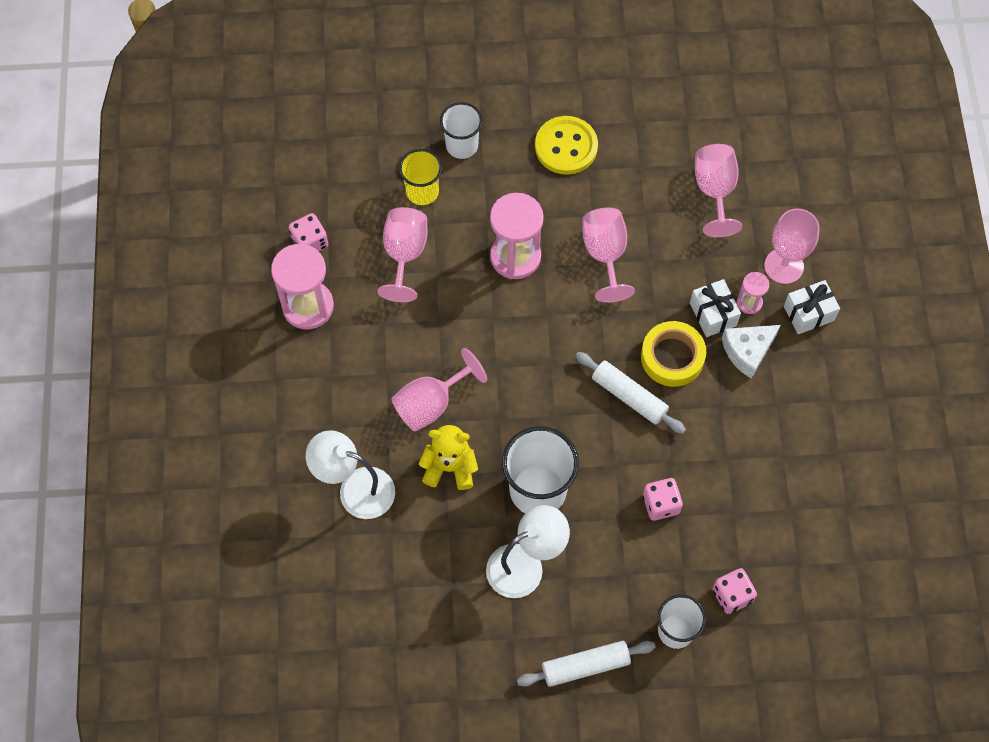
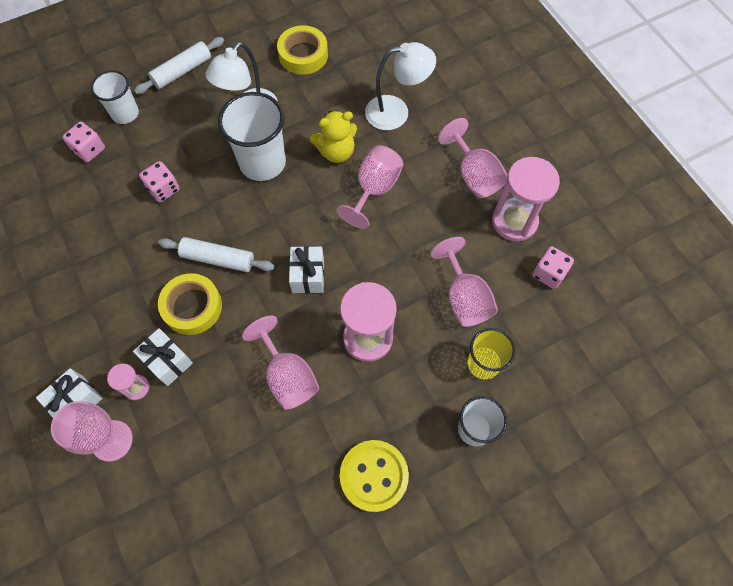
camera: 155 degrees right, 0 degrees up
pink goblet [695,144,742,237] -> pink goblet moved to [438,118,507,198]
white cheese [722,325,781,379] -> none
none -> yellow tape [277,25,328,75]
none -> white gift [289,246,324,293]

